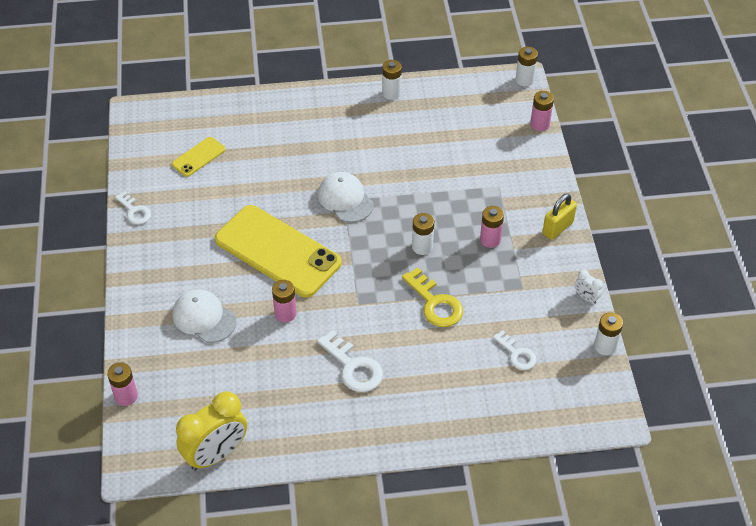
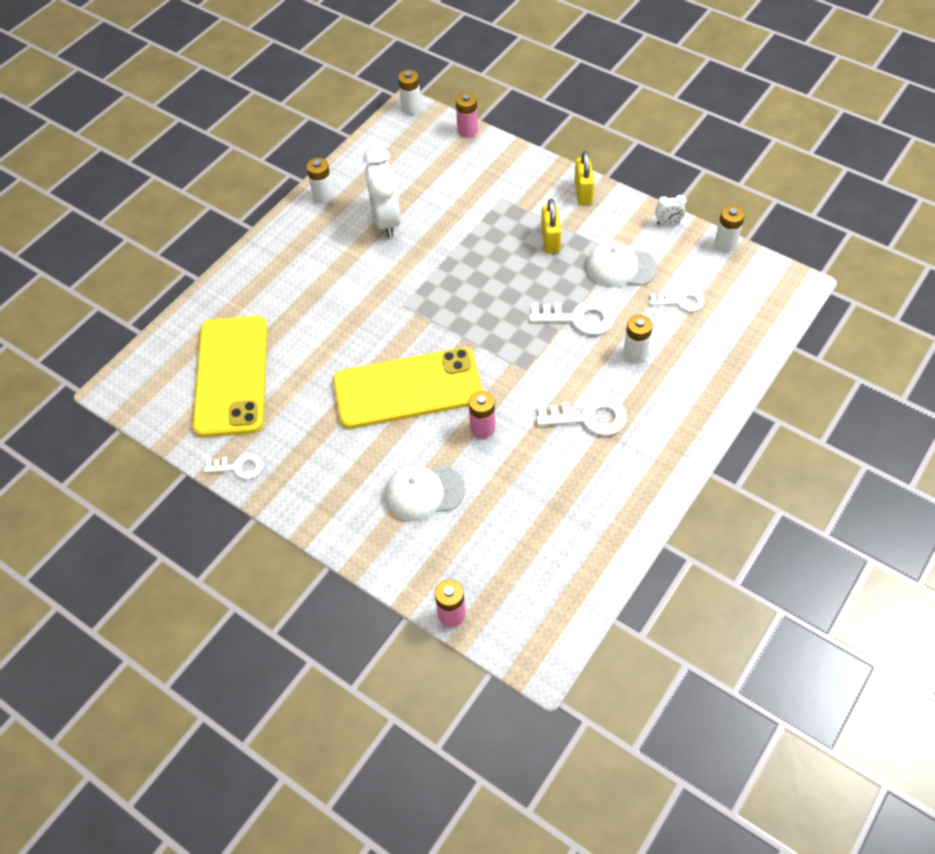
camera: 45 degrees left, 5 degrees up
yellow phone [172,137,226,177] -> yellow phone [192,316,267,437], size x2.20
yellow clock [176,391,247,470] -> none
white cap [318,172,374,222] -> white cap moved to [586,241,657,287]
yellow key [402,268,463,327] -> white key [529,301,614,335]
white battery [412,213,434,255] -> white battery moved to [623,315,652,362]
pink battery [480,206,504,248] -> yellow padlock [541,199,561,253]
none -> white clock [363,146,400,238]

